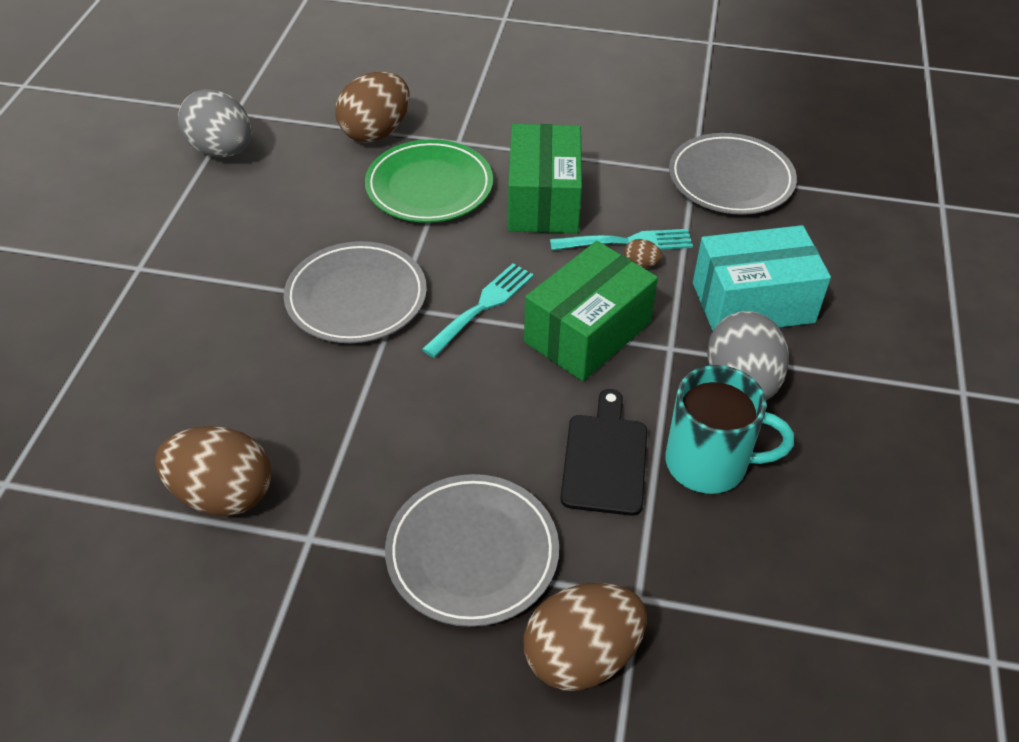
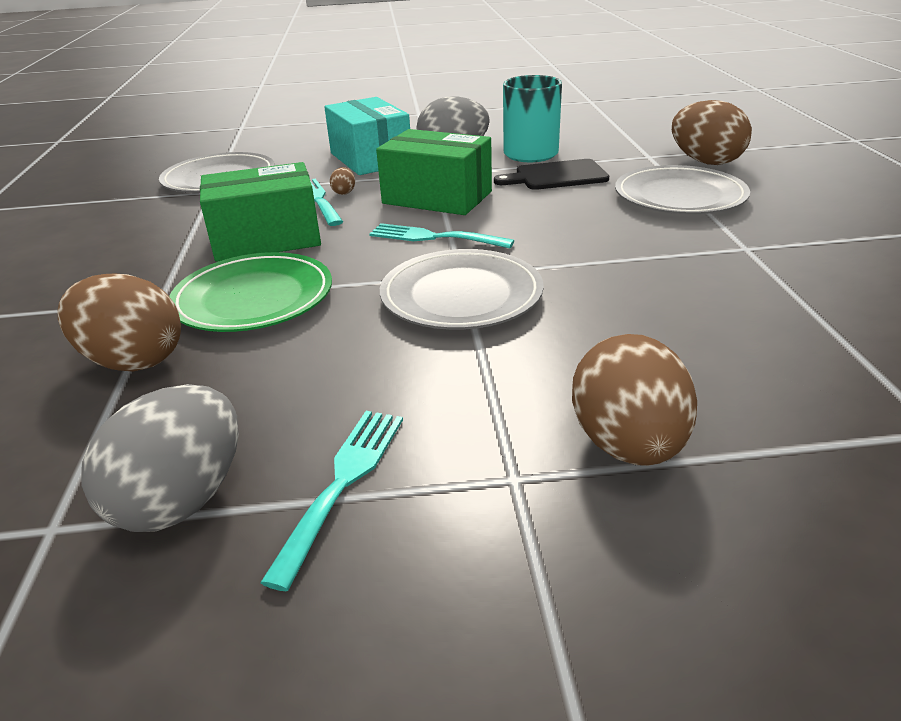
camera: 105 degrees left, 15 degrees down
brown egg [155,426,272,516] -> brown egg moved to [572,334,697,466]
none -> turquoise fork [260,411,403,592]

